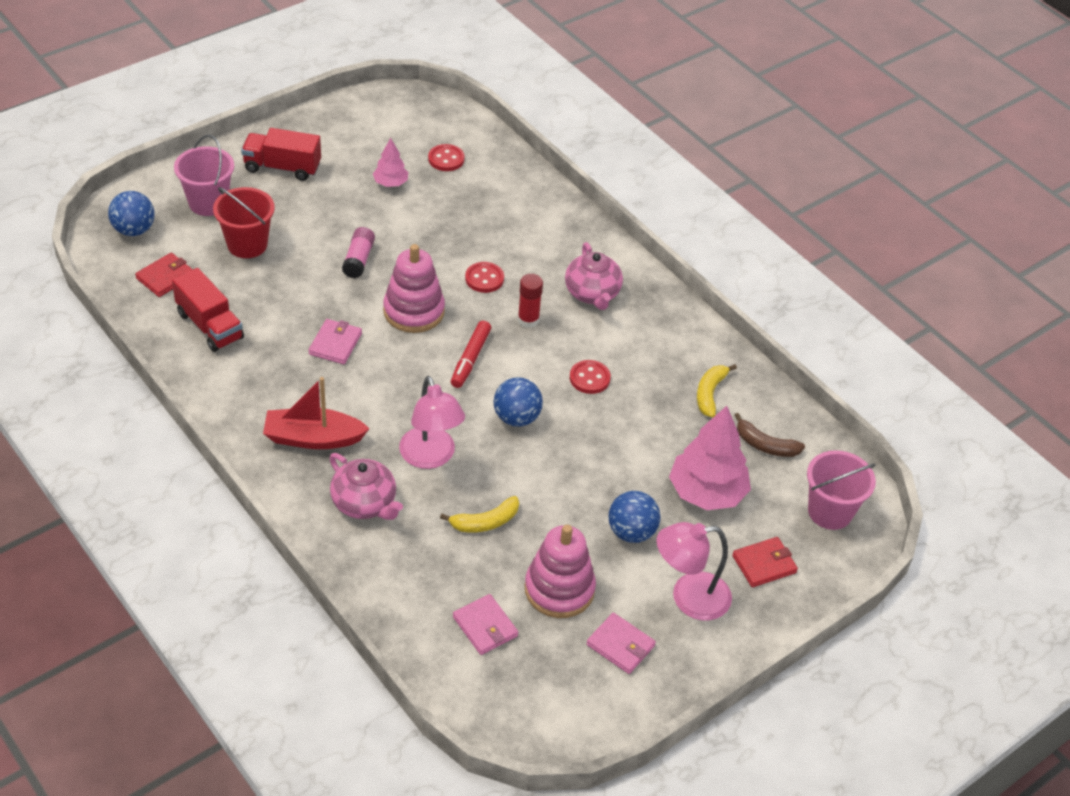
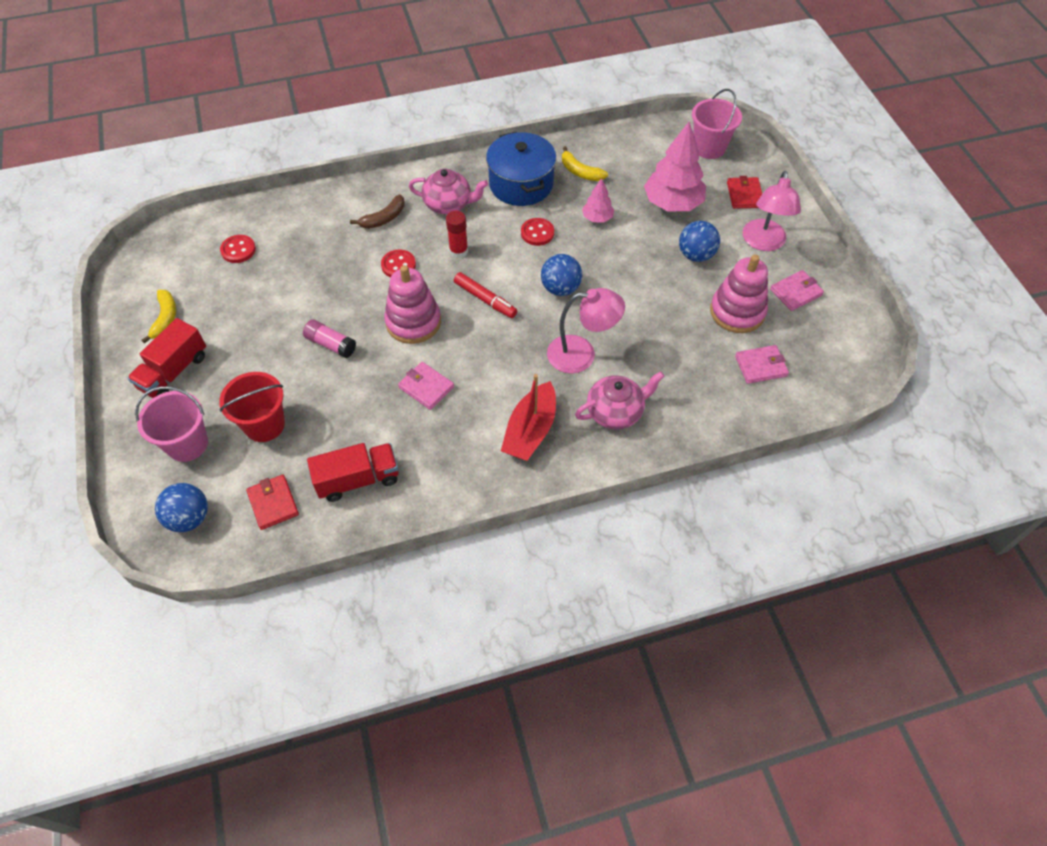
camera: 65 degrees left, 10 degrees up
pink tree [373,138,408,187] -> pink tree moved to [582,178,614,223]
yellow banana [440,496,519,533] -> yellow banana moved to [141,290,176,344]
brown banana [734,413,805,457] -> brown banana moved to [350,194,405,229]
none -> blue pot [486,132,556,206]

